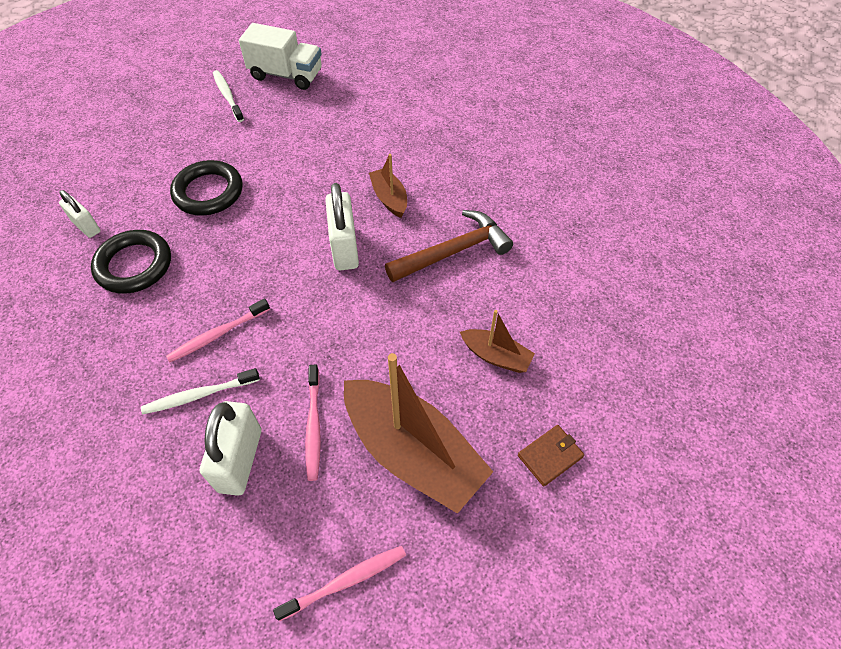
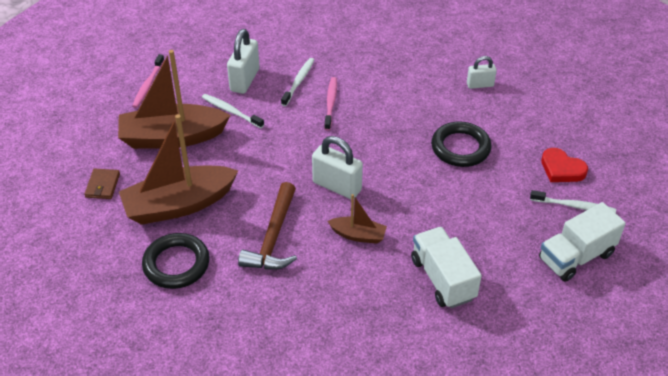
camera: 130 degrees right, 10 degrees down
black ring [91,230,171,294] -> black ring moved to [142,233,210,289]
white padlock [200,401,261,496] -> white padlock turned 60 degrees clockwise [227,29,260,94]
pink toothbrush [305,364,321,481] -> white toothbrush [202,94,264,128]
brown boat [460,310,535,373] -> brown boat [119,114,238,225], size x2.05
none -> white truck [411,227,482,308]
none -> red heart [541,148,588,182]

